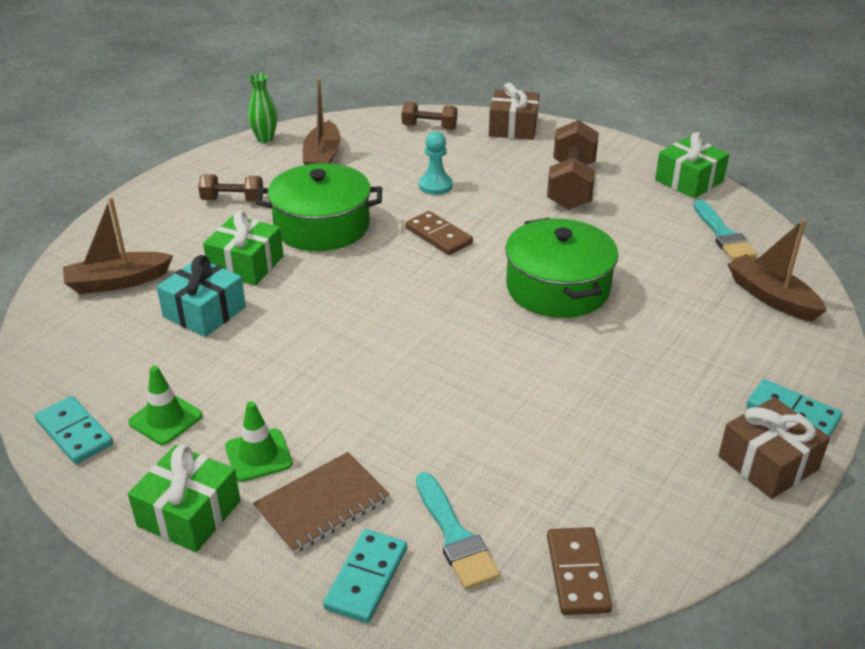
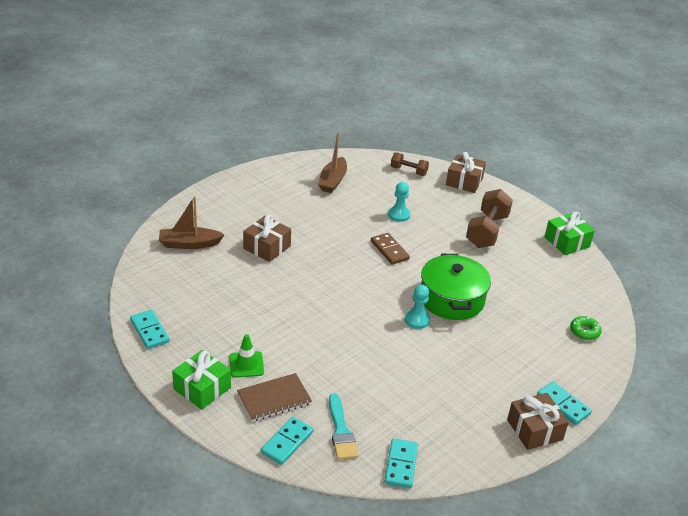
camera: 10 degrees right, 0 degrees up
green traffic cone [128,366,203,445] -> none
turquoise gift [156,255,246,337] -> none
brown dumbbell [198,174,263,202] -> none
green gift [203,211,283,286] -> brown gift [243,215,291,262]
green vase [248,73,277,143] -> none
green pot [256,163,382,251] -> none
brown domino [547,527,612,615] -> turquoise domino [384,438,418,488]
turquoise brush [693,199,757,260] -> none
brown boat [728,219,827,321] -> green donut [570,316,602,340]
none -> turquoise pawn [405,285,430,329]

